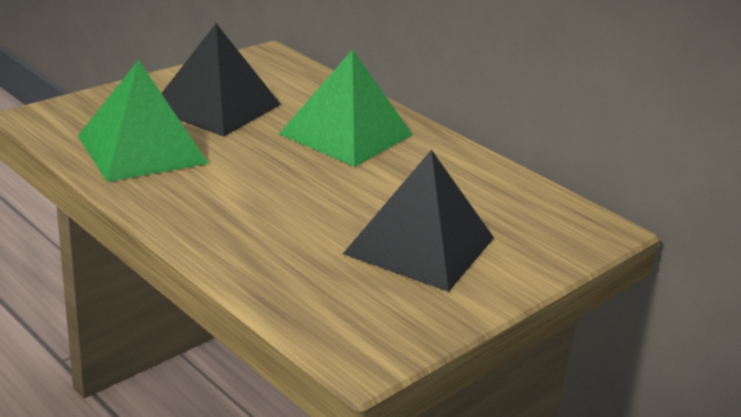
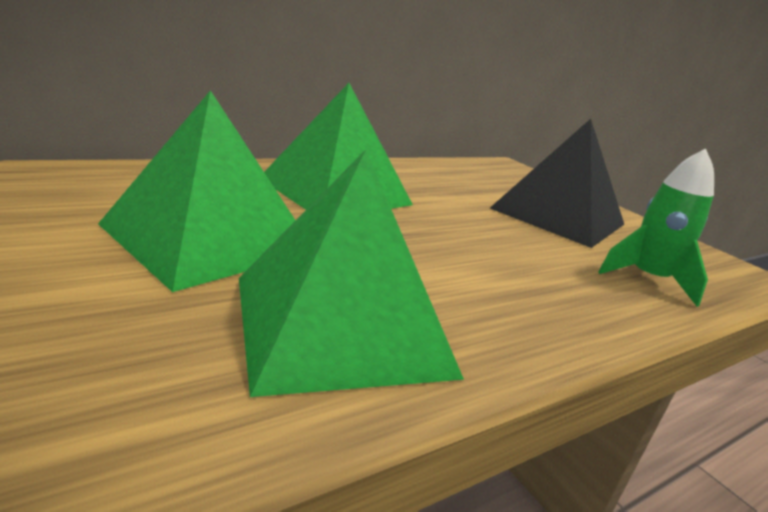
camera: 80 degrees left, 5 degrees down
black pyramid [161,24,281,137] -> green pyramid [98,90,296,292]
none -> green rocket [598,148,714,307]

